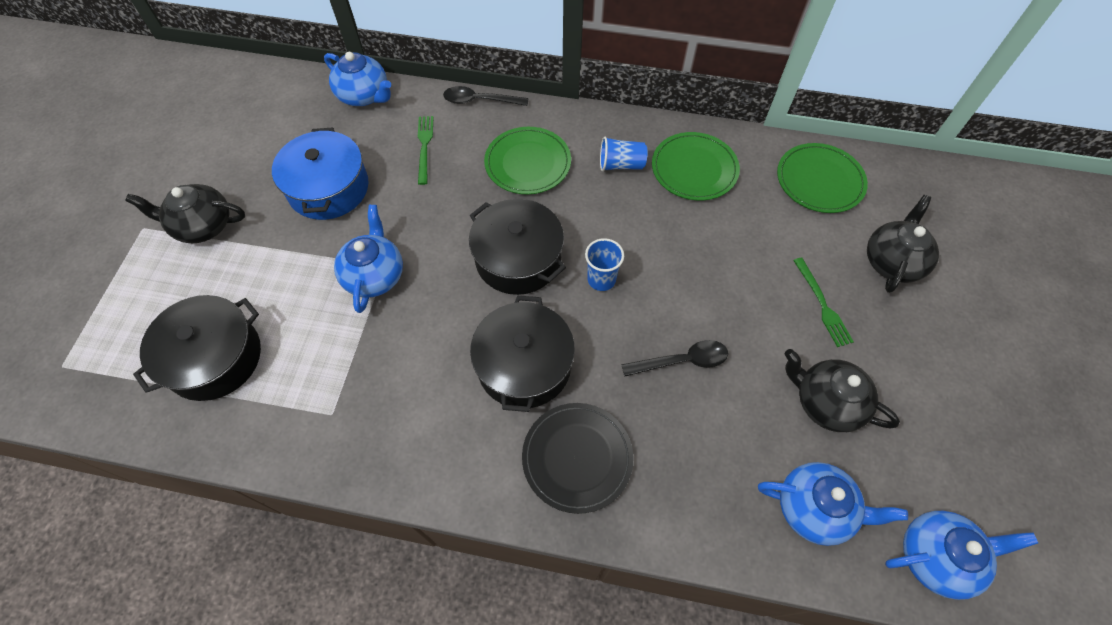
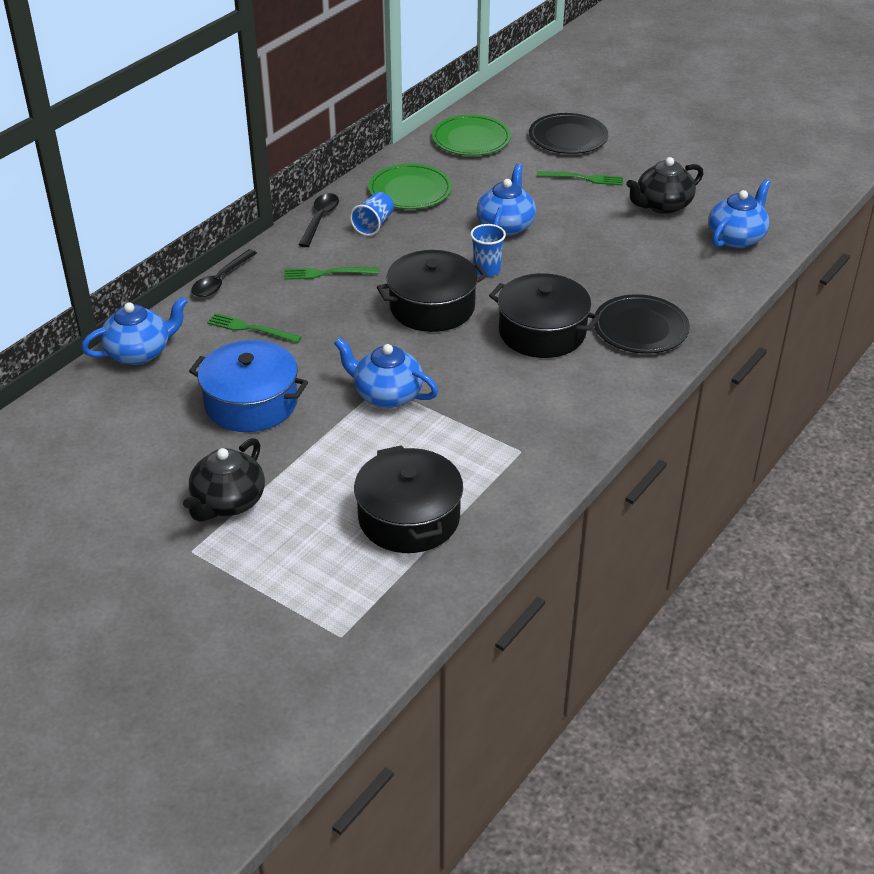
camera: 65 degrees left, 20 degrees down
green plate [484,127,571,194] -> green fork [284,267,379,280]
black spoon [621,340,728,377] -> black spoon moved to [299,193,339,247]
black teapot [867,195,939,293] -> black plate [529,113,608,154]
blue teapot [885,511,1038,600] -> blue teapot moved to [476,164,536,236]

